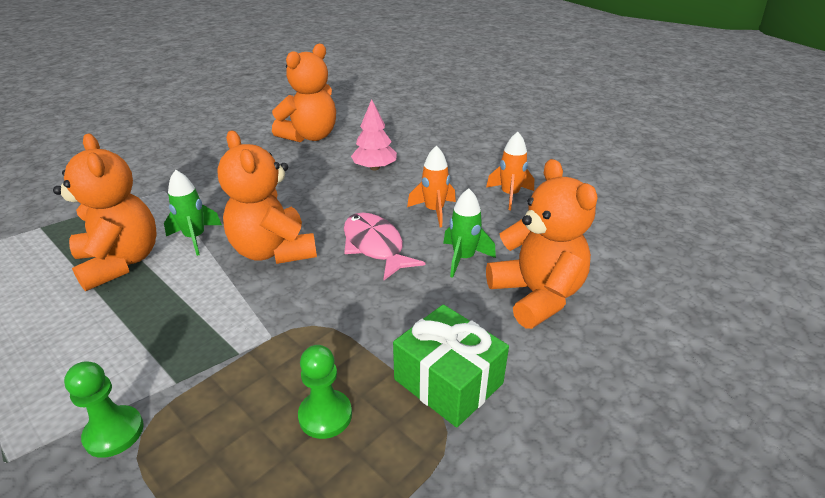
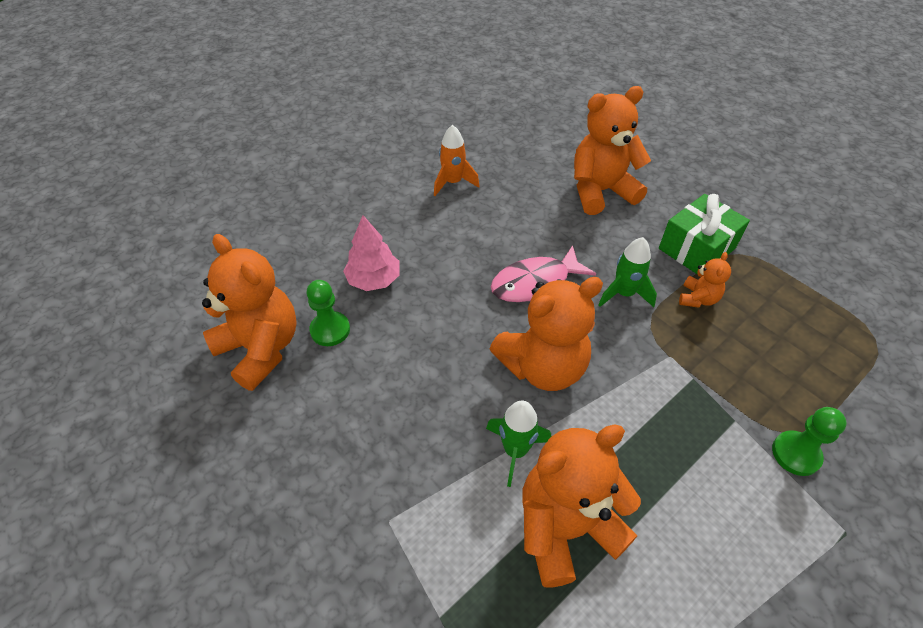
camera: 85 degrees left, 15 degrees up
green pawn [298,345,352,439] -> green pawn moved to [307,280,350,346]
orange rocket [407,146,456,227] -> none
green rocket [443,188,496,278] -> green rocket moved to [598,237,657,307]
none -> orange teddy bear [679,252,731,308]

